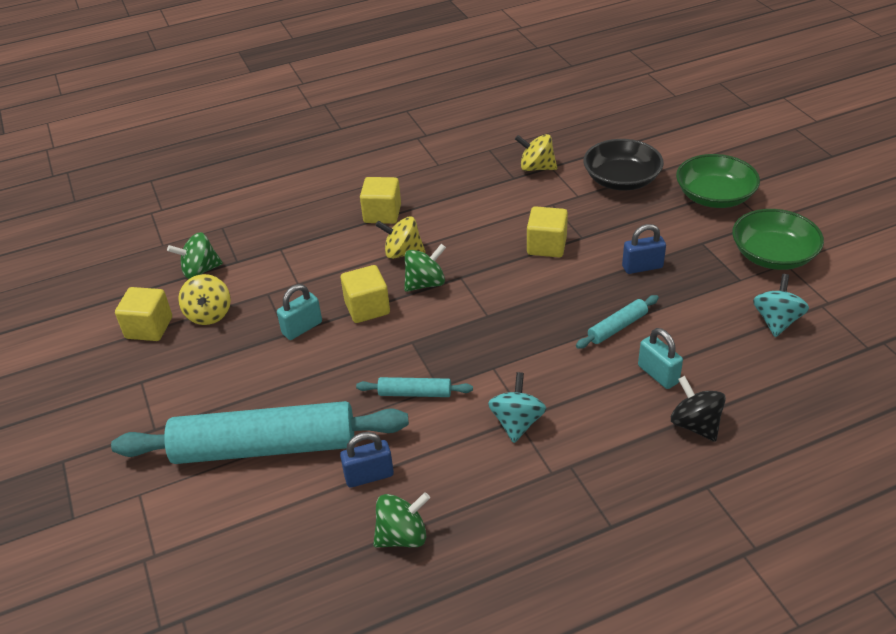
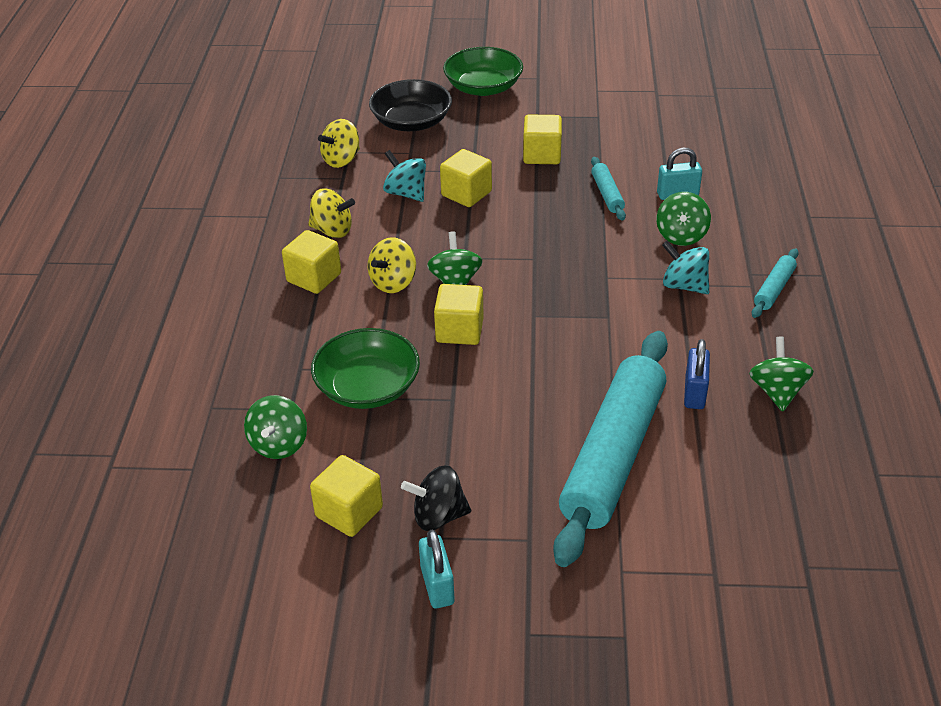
camera: 65 degrees left, 0 degrees up
yellow spinning top [178,274,231,325] -> yellow spinning top moved to [308,188,355,238]
turquoise padlock [277,284,322,340] -> turquoise padlock moved to [419,529,455,608]
turquoise rolling pin [356,377,473,397] -> turquoise rolling pin moved to [751,248,799,318]
blue padlock [622,224,666,274] -> yellow cube [523,114,562,164]
black spinning top [671,376,726,442] -> black spinning top moved to [401,465,471,531]
green bowl [732,209,824,270] -> green bowl moved to [311,328,420,409]
turquoise spinning top [753,274,809,337] -> turquoise spinning top moved to [383,150,426,202]
none -> green spinning top [656,192,711,246]

